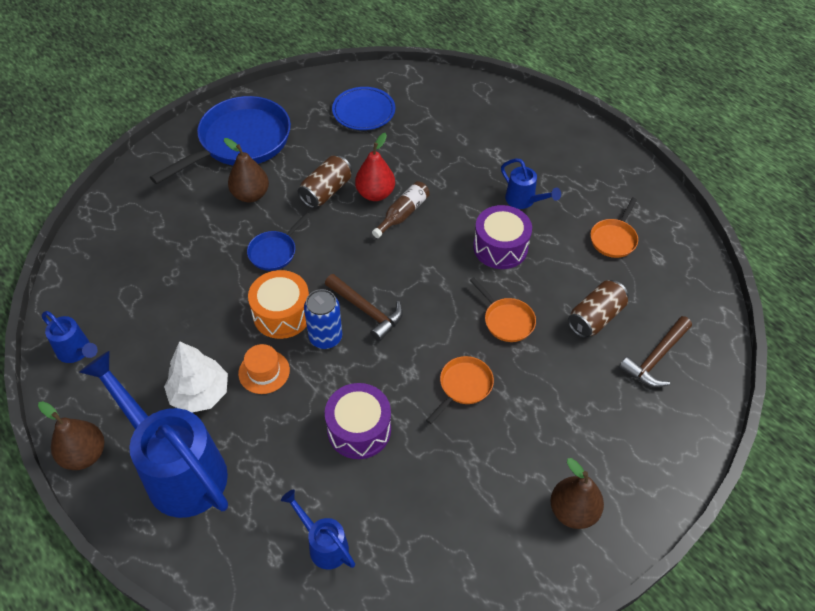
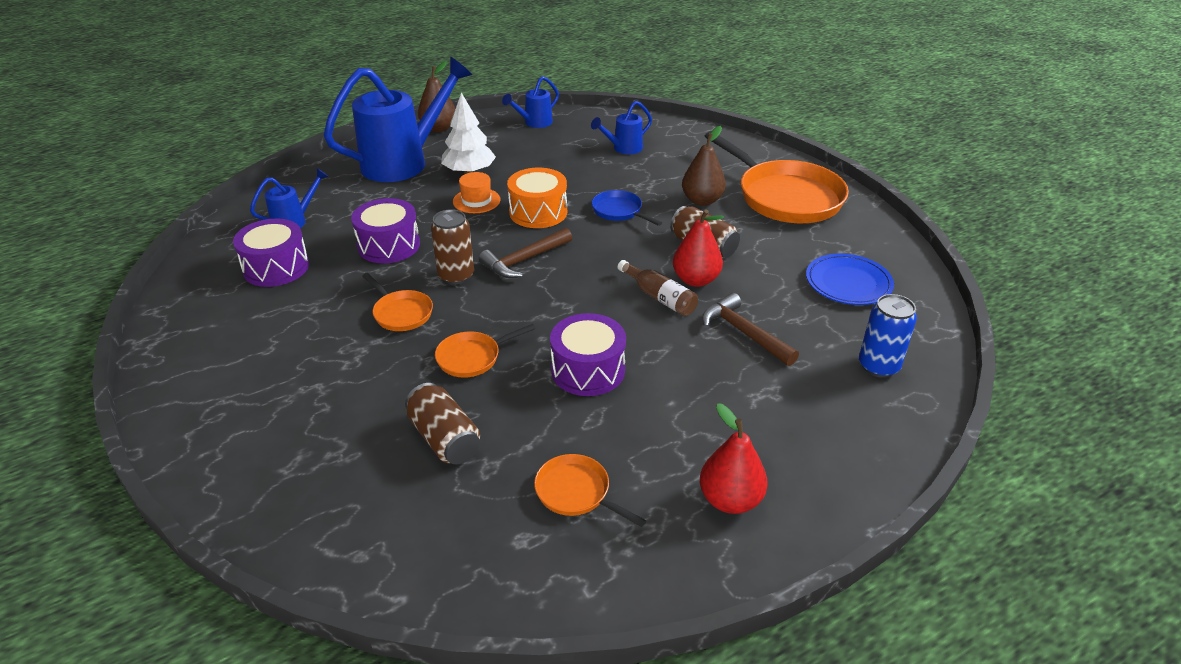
camera: 100 degrees right, 15 degrees down
blue pan [150,96,291,184] -> orange pan [705,131,849,223]
blue can [304,289,342,349] -> blue can moved to [859,294,917,378]
blue watering can [501,158,561,209] -> blue watering can moved to [591,101,652,154]
brown pear [550,458,604,529] -> none
brown hammer [619,316,692,387] -> brown hammer moved to [702,293,799,366]
none -> purple drum [233,219,309,287]
none -> brown can [431,209,474,285]
none -> red pear [700,403,768,514]

